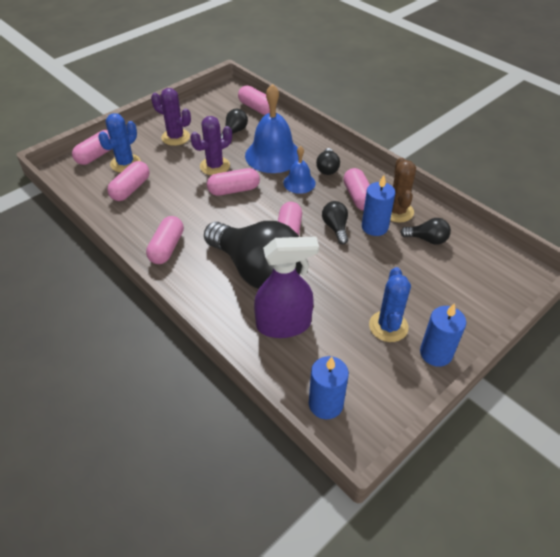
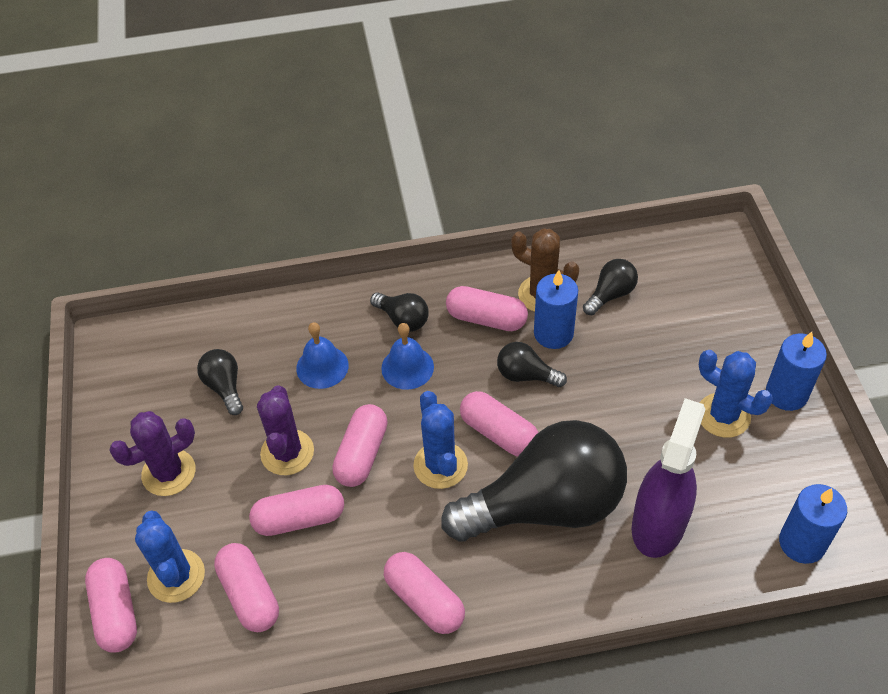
camera: 55 degrees left, 5 degrees up
pink capsule [238,85,270,115] -> pink capsule moved to [249,485,344,536]
blue bell [245,84,299,173] -> blue bell [296,322,349,389], size x0.54
none -> blue cactus [413,391,468,489]

